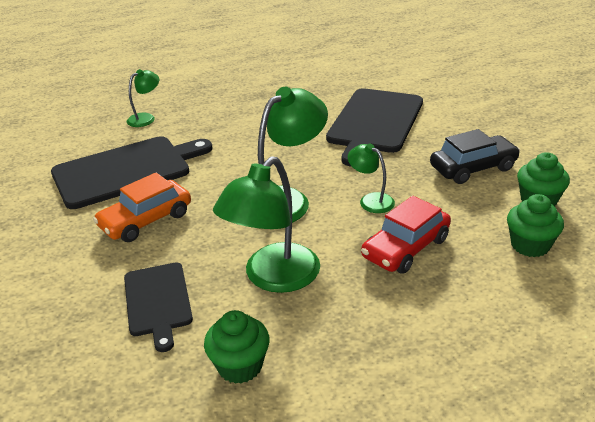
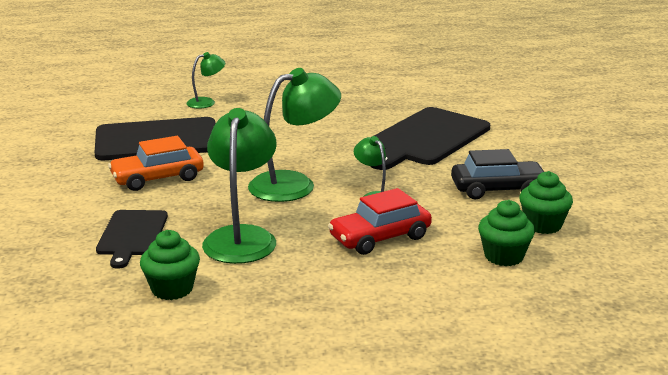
camera: 15 degrees right, 10 degrees down
green lamp [213,157,320,293] -> green lamp turned 135 degrees clockwise [202,108,276,264]

